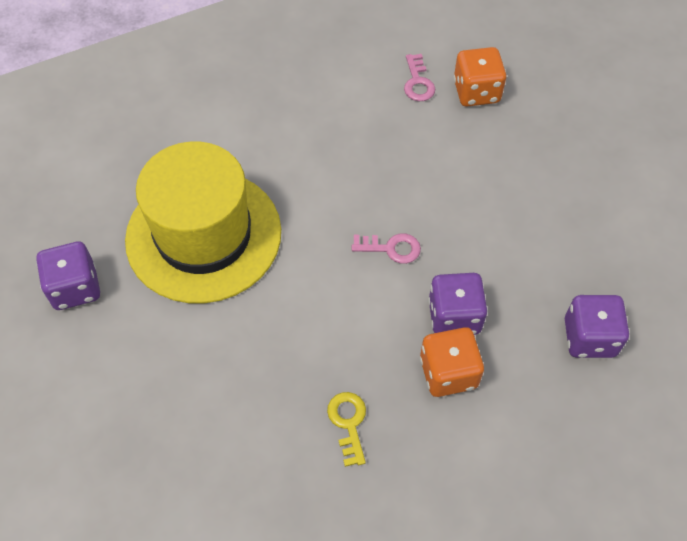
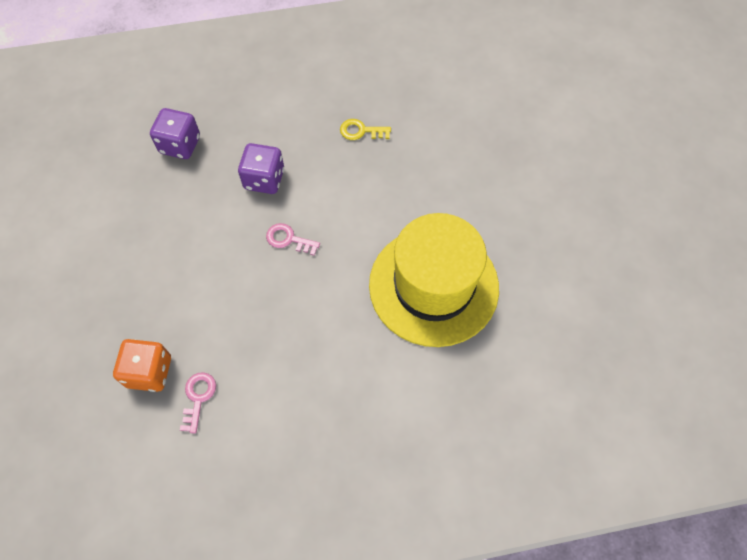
camera: 165 degrees left, 5 degrees up
purple dice [36,242,100,310] -> none
yellow key [327,392,366,467] -> yellow key turned 90 degrees clockwise [340,119,391,140]
orange dice [420,327,484,397] -> none

